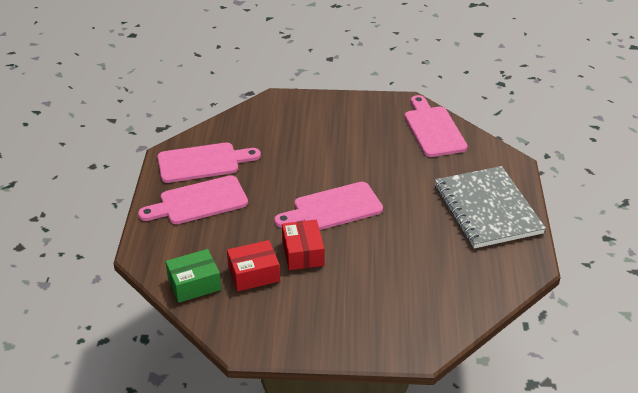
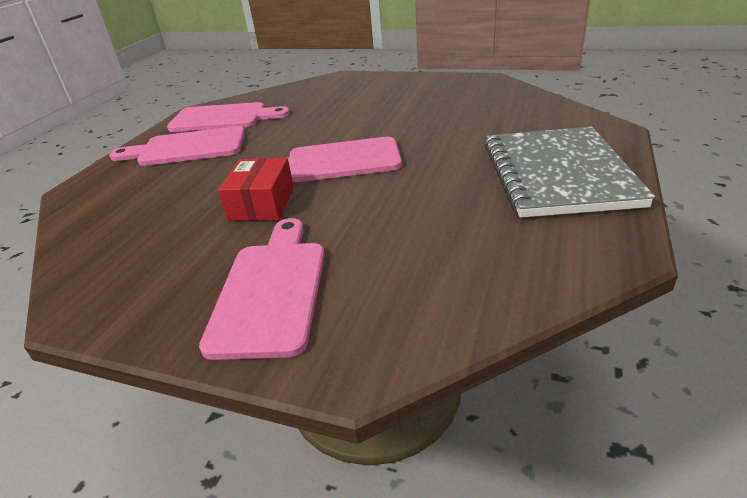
camera: 20 degrees right, 5 degrees down
green box [166,249,221,303] -> none
red box [227,240,280,291] -> none
pink cutting board [405,95,468,157] -> pink cutting board moved to [199,218,325,360]

